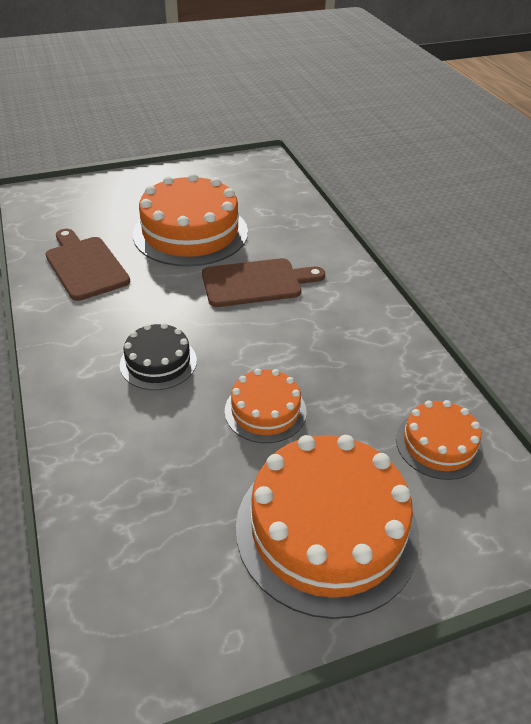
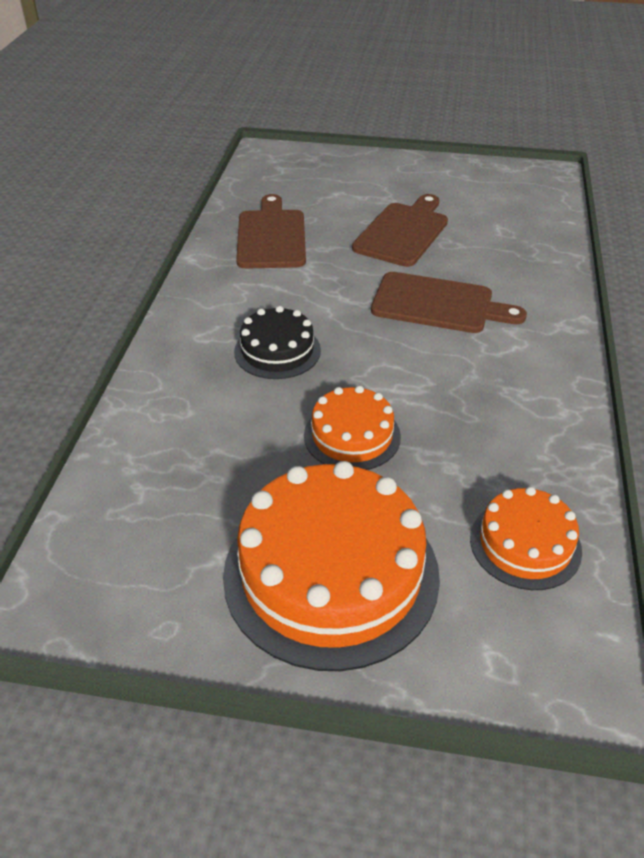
camera: 30 degrees right, 0 degrees up
orange cake [133,173,248,267] -> brown cutting board [352,194,448,267]

